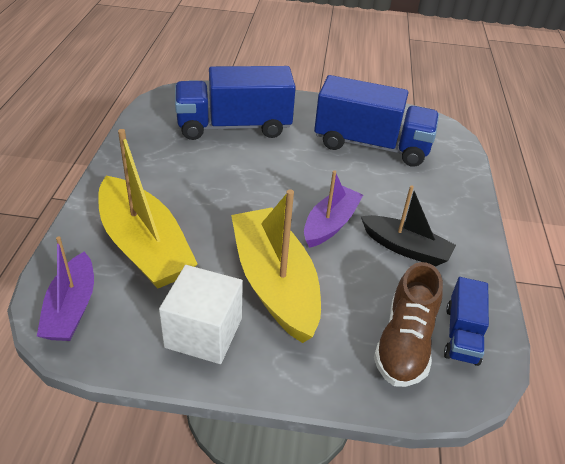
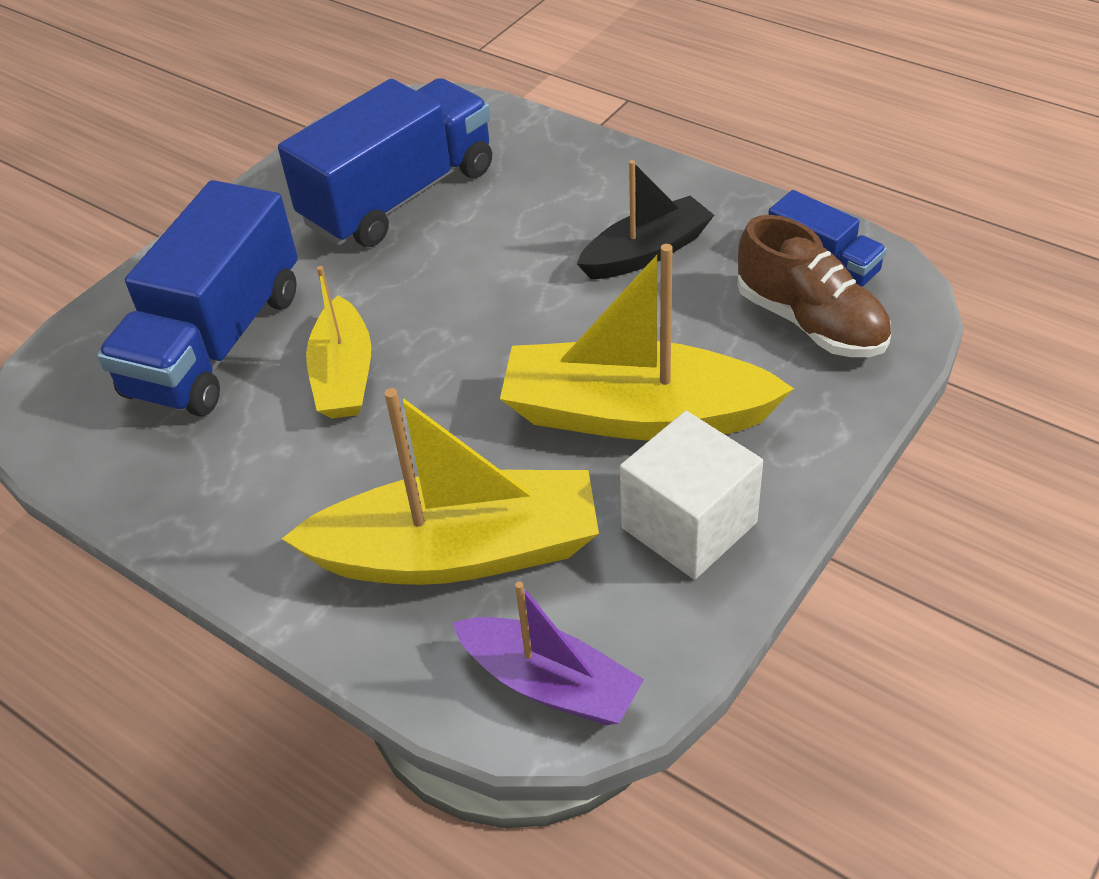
camera: 55 degrees left, 5 degrees up
purple boat [304,171,363,248] -> none
none -> yellow boat [306,266,371,419]

